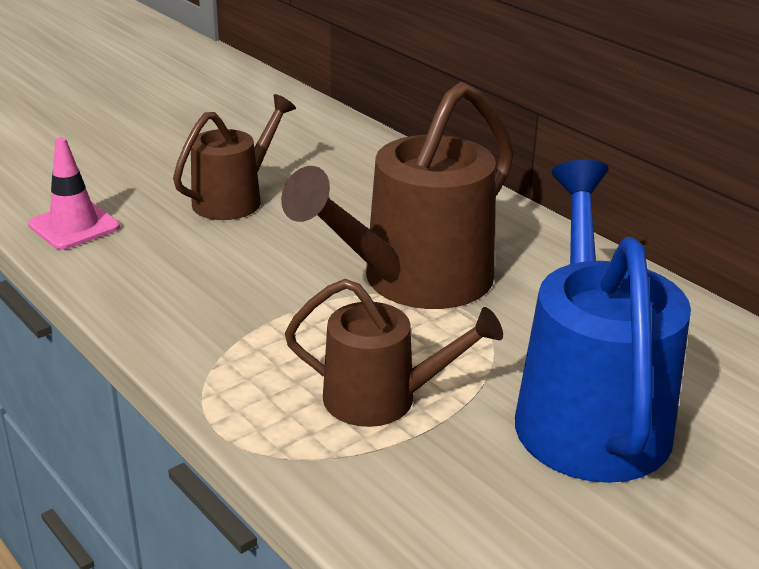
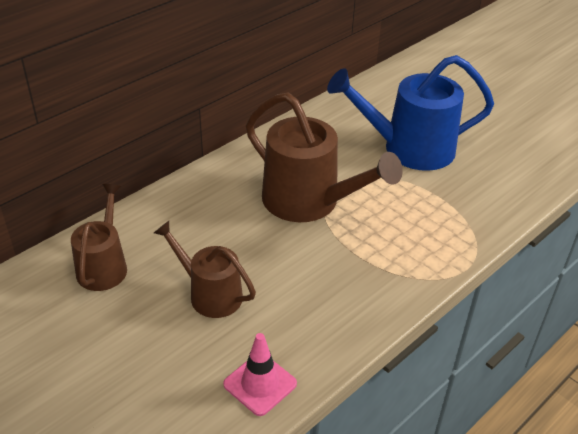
camera: 95 degrees left, 10 degrees up
brown watering can [285,279,503,427] -> brown watering can moved to [71,184,127,291]

